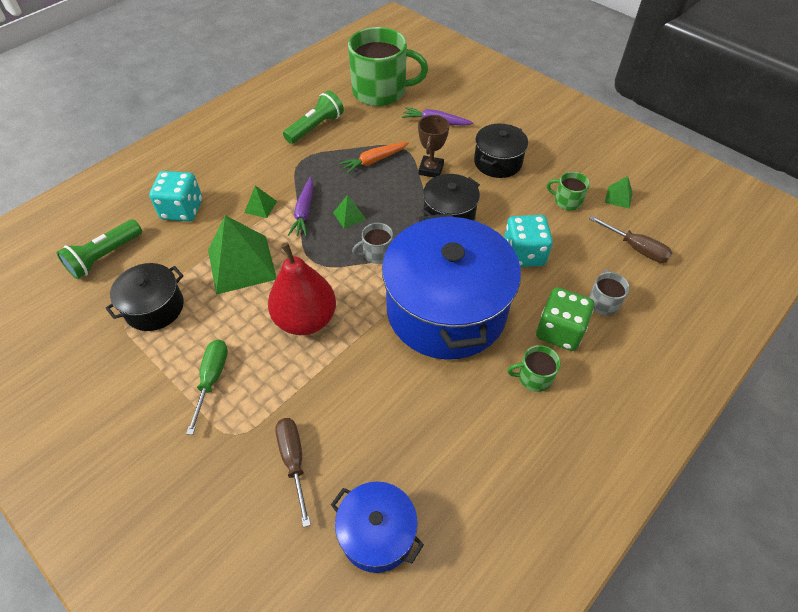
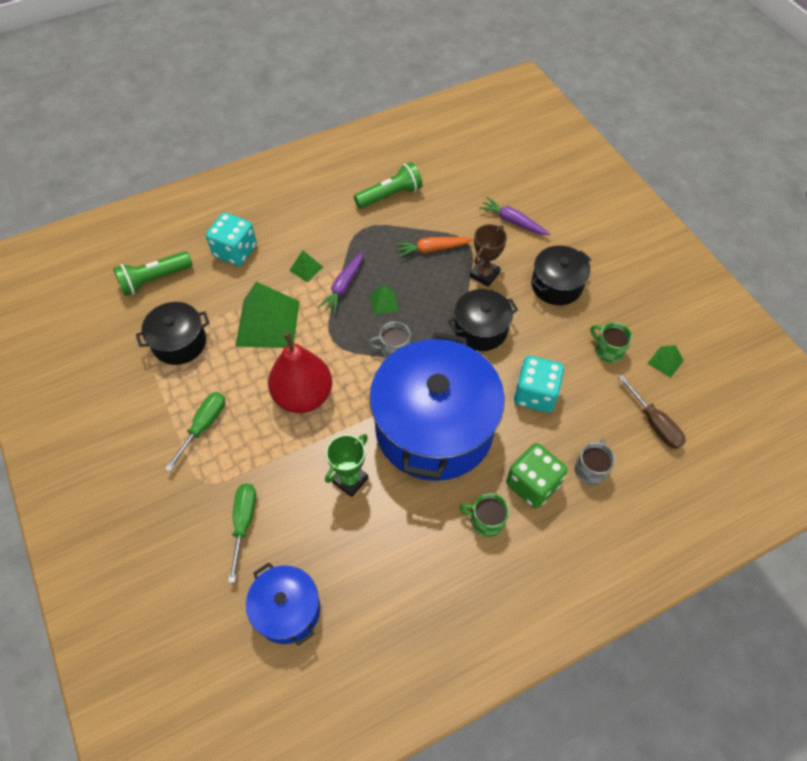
camera: 20 degrees right, 5 degrees up
brown screwdriver [275,418,311,527] -> green screwdriver [228,483,256,583]
green mug [348,27,428,106] -> none
none -> green trophy [325,434,368,497]

